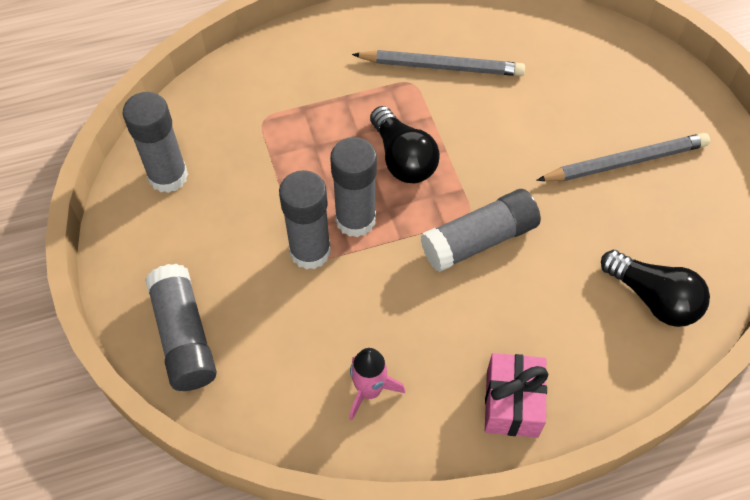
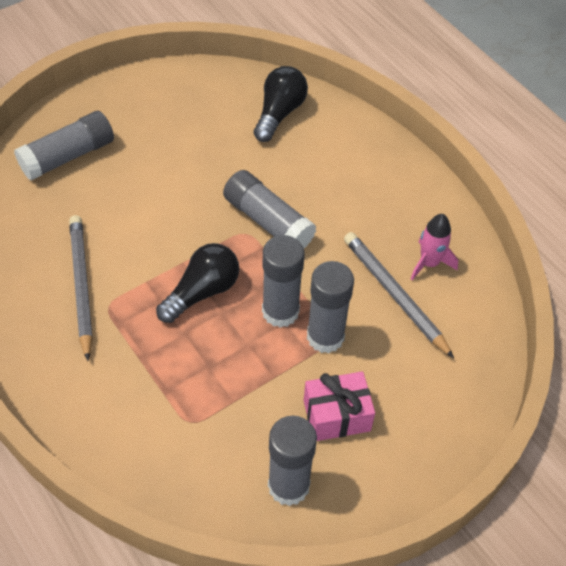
camera: 110 degrees left, 5 degrees down
grey glue stick [145,264,217,391] -> grey glue stick moved to [14,111,114,181]
pink gift [485,353,548,438] -> pink gift moved to [304,371,375,441]
grey pencil [536,133,710,181] -> grey pencil moved to [344,232,454,358]

